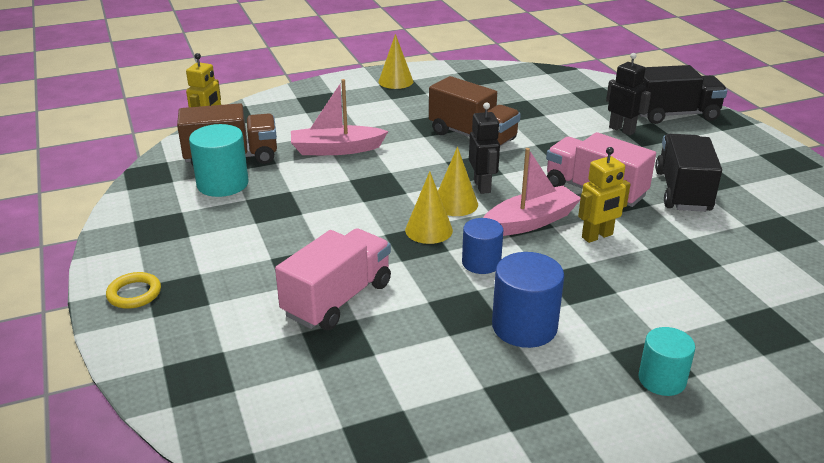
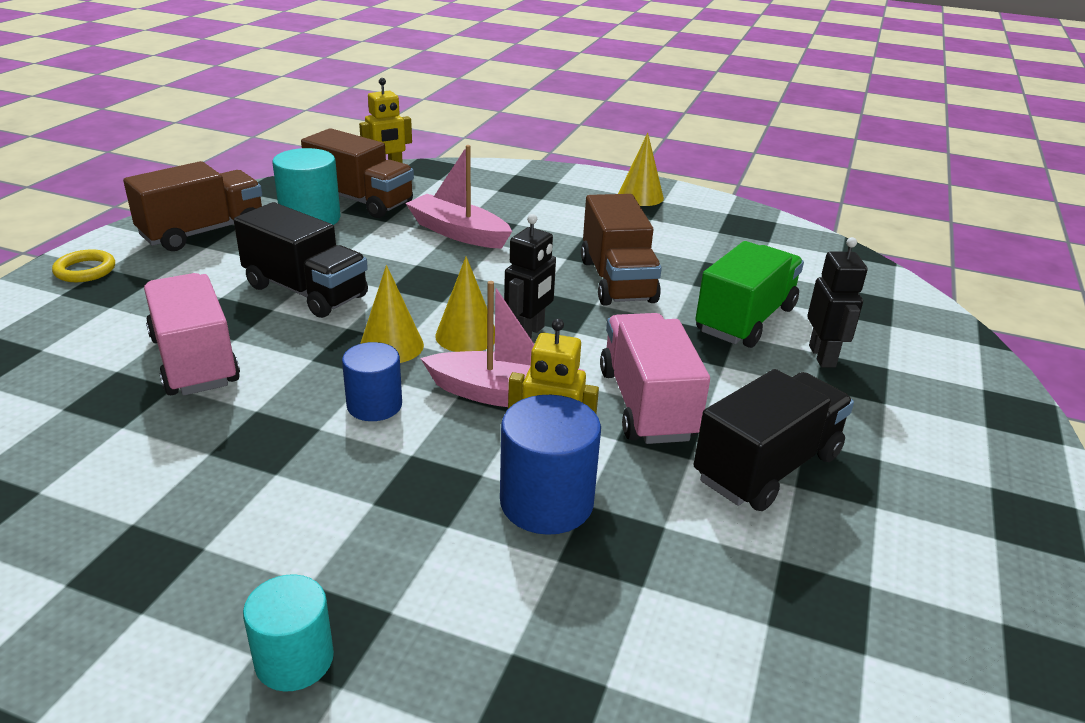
camera: 40 degrees right, 0 degrees up
pink truck [275,228,391,330] -> pink truck turned 105 degrees counterclockwise [144,273,240,395]
blue cylinder [492,252,564,348] -> blue cylinder moved to [500,395,601,535]
black truck [640,65,727,124] -> black truck moved to [234,202,368,318]
none -> brown truck [123,161,262,251]
none -> green truck [695,241,804,348]

